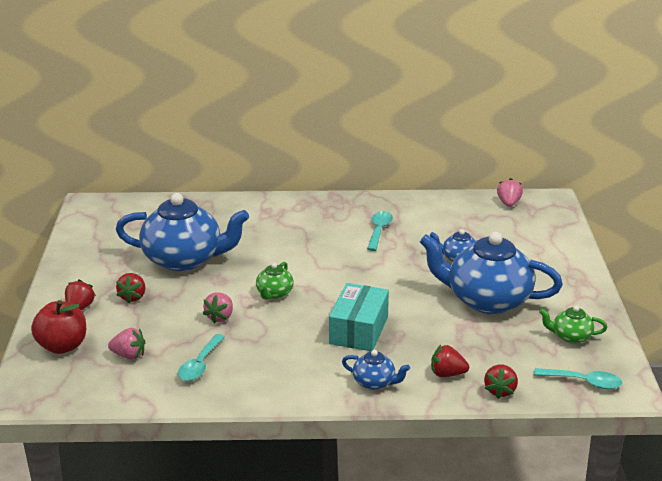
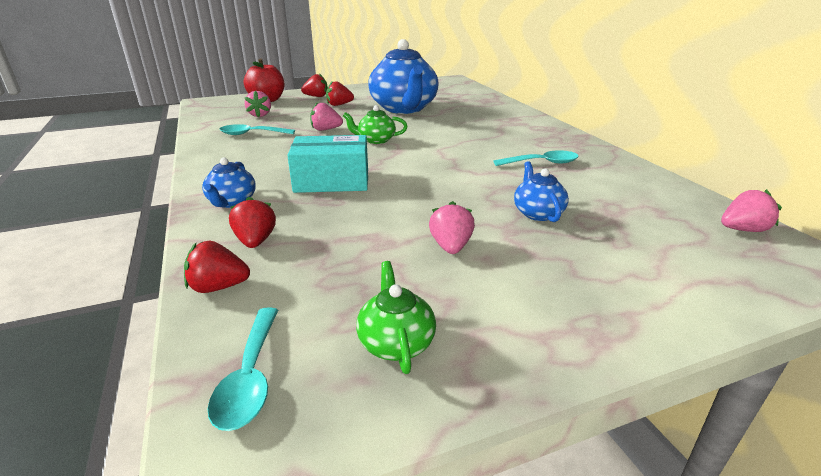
camera: 70 degrees right, 0 degrees up
blue teapot [420,232,563,314] -> pink strawberry [429,201,475,254]

